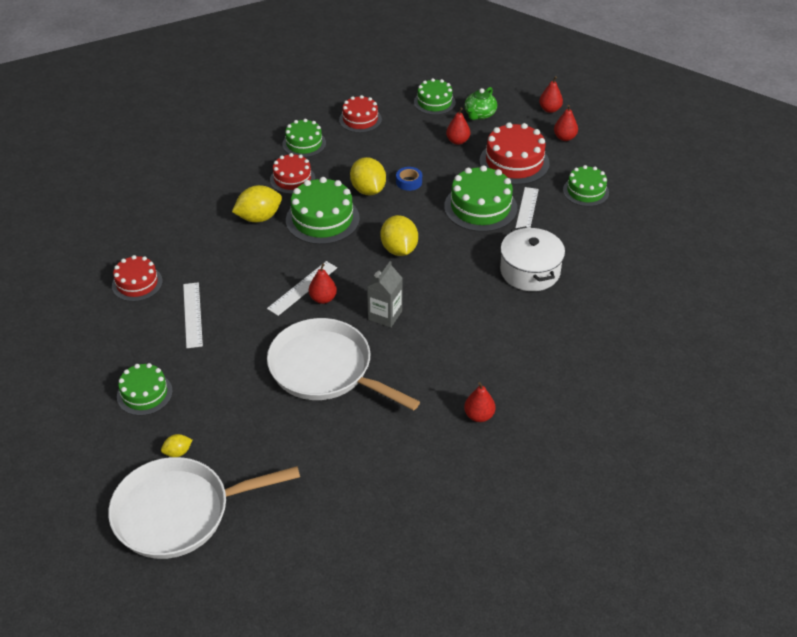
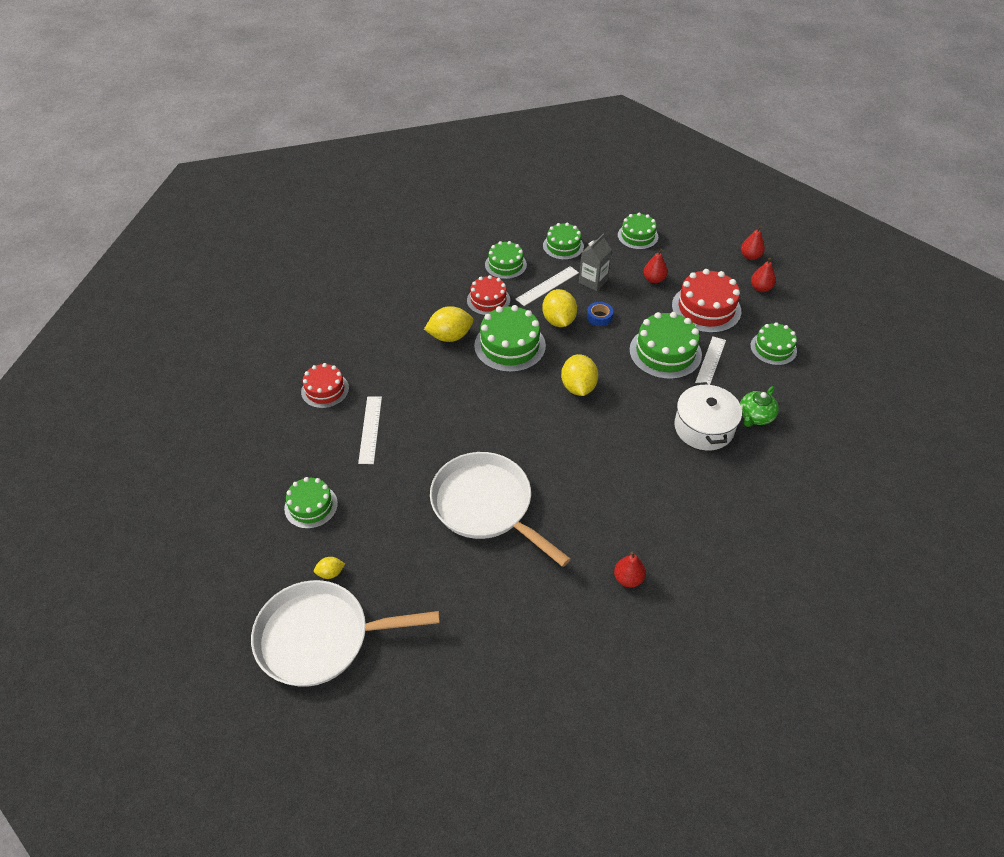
camera: 10 degrees right, 5 degrees up
white ruler [267,261,337,316] -> white ruler moved to [516,266,579,306]
red pear [309,264,337,304] -> none
red cake [339,95,382,133] -> green cake [543,223,584,260]
grey carton [367,261,402,328] -> grey carton moved to [579,234,612,291]
green teapot [465,87,497,120] -> green teapot moved to [740,386,779,427]

